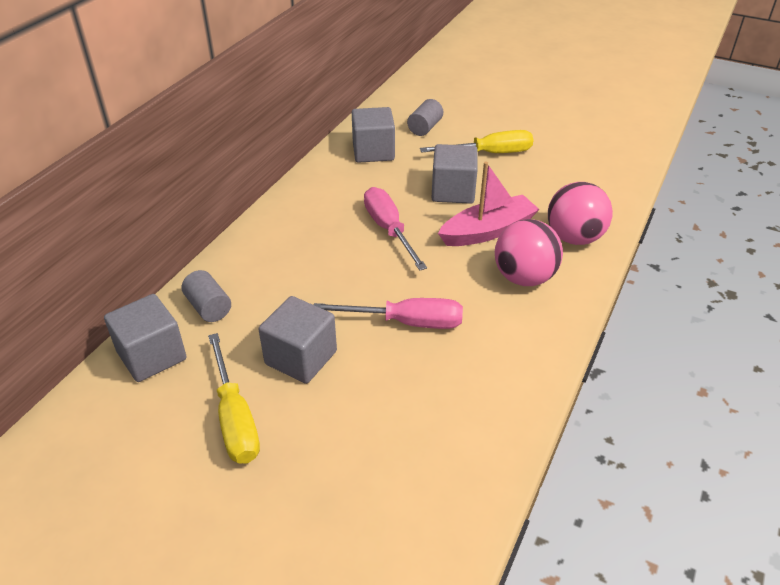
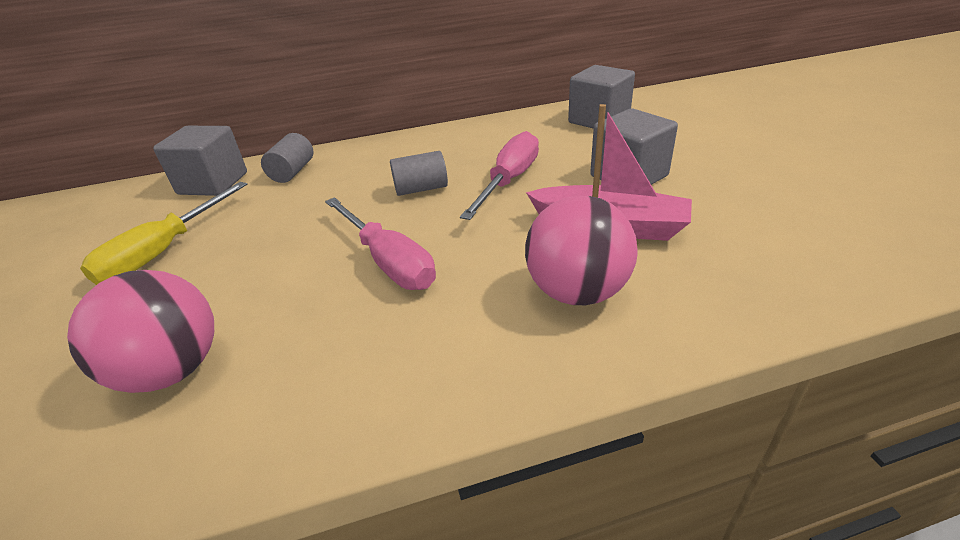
camera: 50 degrees right, 5 degrees down
grey cube [258,296,337,384] -> none
grey cylinder [407,99,443,136] -> grey cylinder moved to [390,151,448,196]
yellow screwdriver [420,130,533,153] -> none
pink ball [548,182,613,245] -> pink ball moved to [67,270,214,393]

